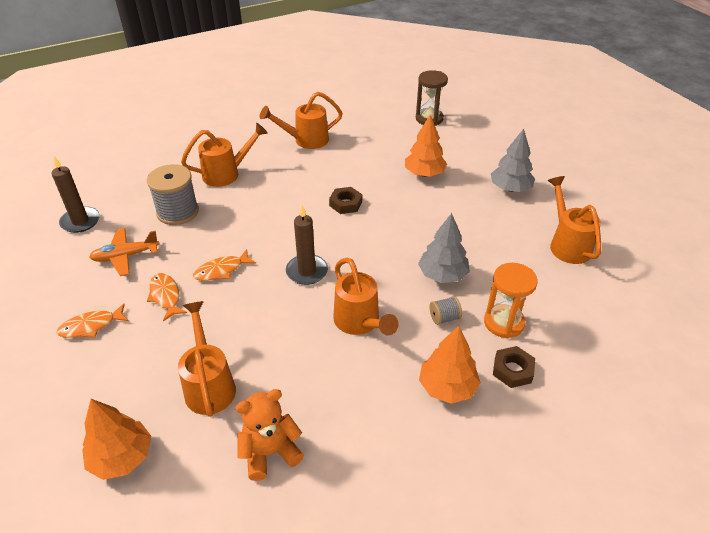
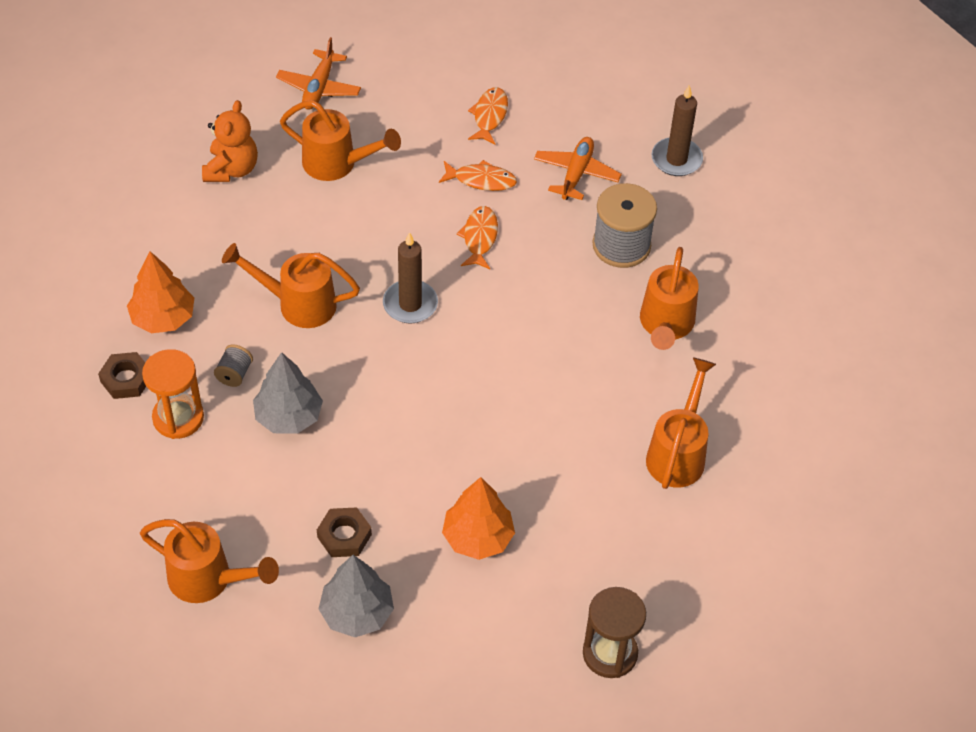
camera: 125 degrees right, 10 degrees up
orange tree [82,399,151,480] -> orange plane [276,37,361,110]
brown nut [329,187,362,214] -> brown nut moved to [317,507,372,557]

